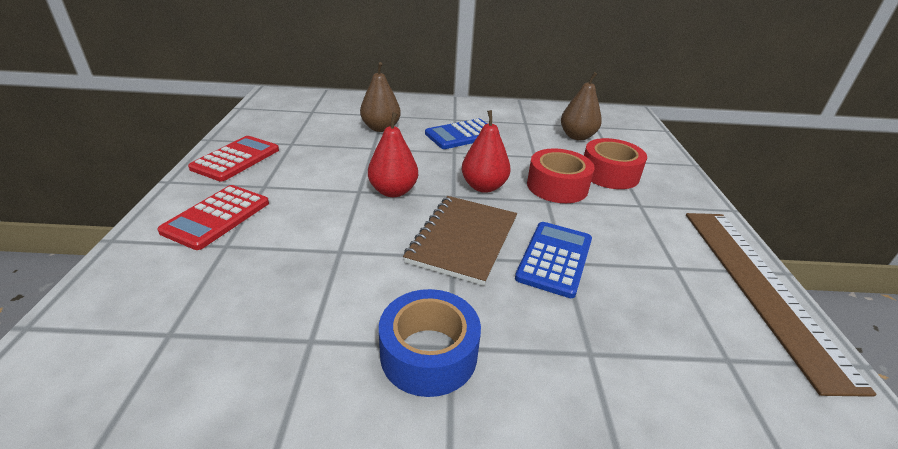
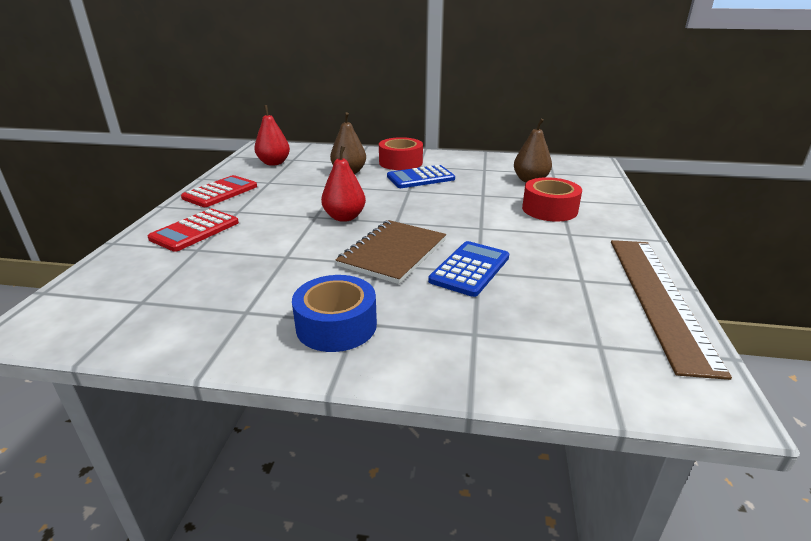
camera: 10 degrees right, 5 degrees down
red pear [462,110,511,193] -> red pear moved to [254,105,290,166]
red tape [527,148,595,203] -> red tape moved to [379,137,423,170]

